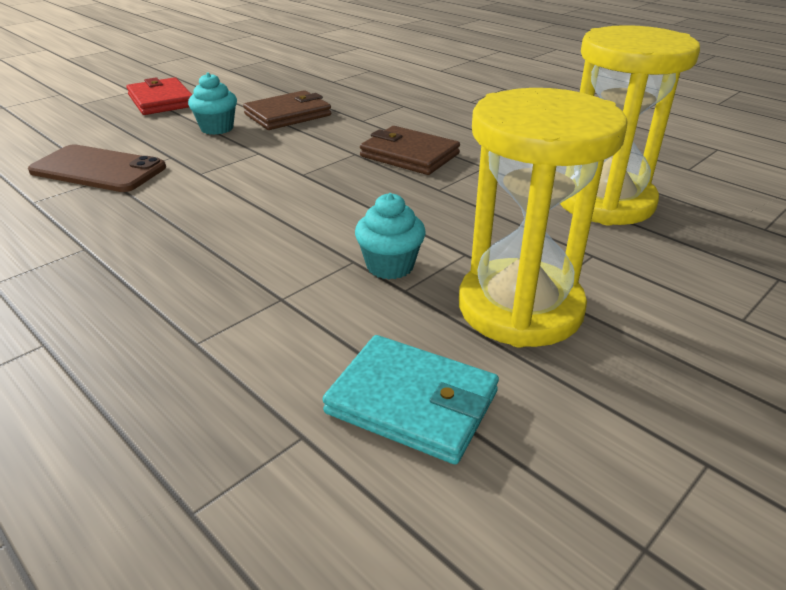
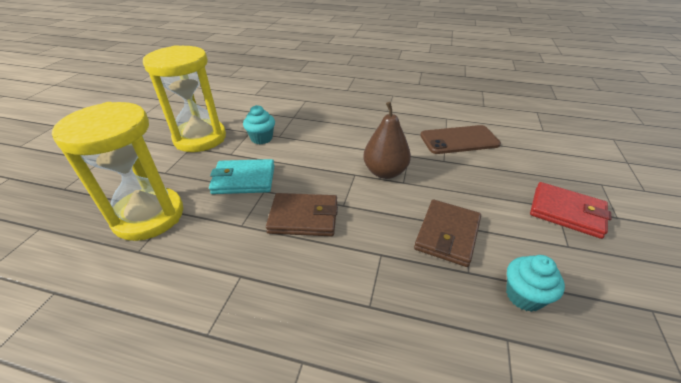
camera: 150 degrees right, 5 degrees up
turquoise cupcake [188,72,237,135] -> turquoise cupcake moved to [506,255,565,312]
turquoise wallet [322,335,499,465] -> turquoise wallet moved to [209,159,275,194]
none -> brown pear [363,102,411,179]

